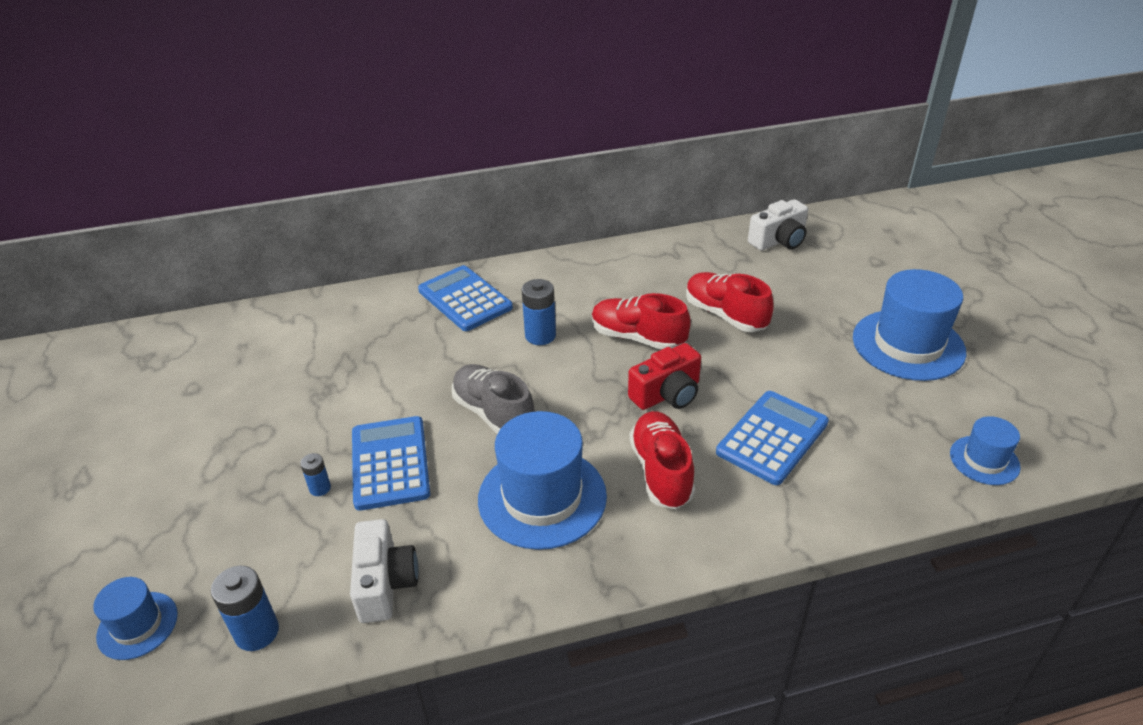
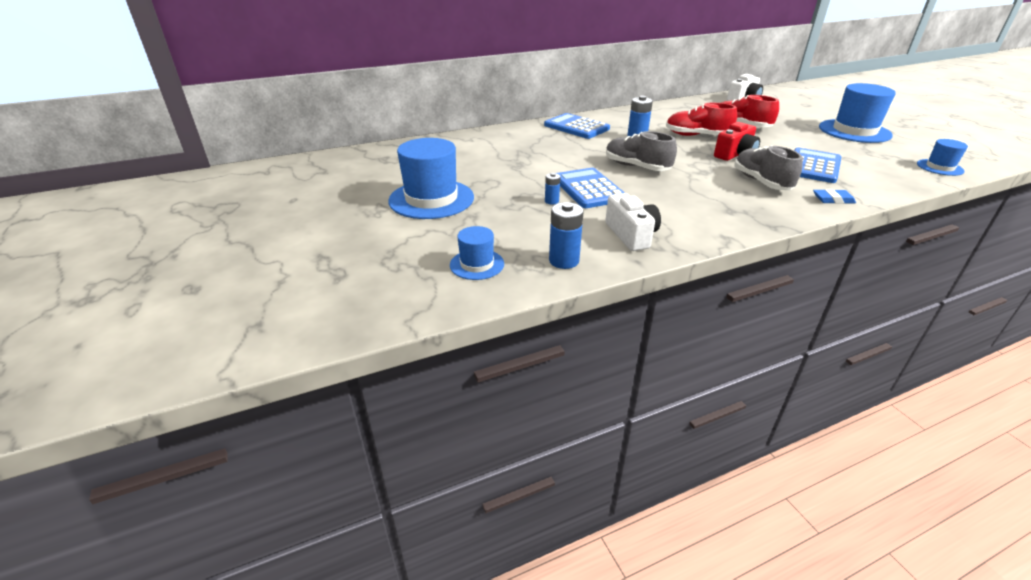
camera: 10 degrees left, 5 degrees down
blue hat [478,411,607,550] -> blue hat moved to [388,138,474,219]
red shoe [629,411,695,509] -> grey shoe [734,145,803,190]
none -> blue eraser [813,189,856,204]

